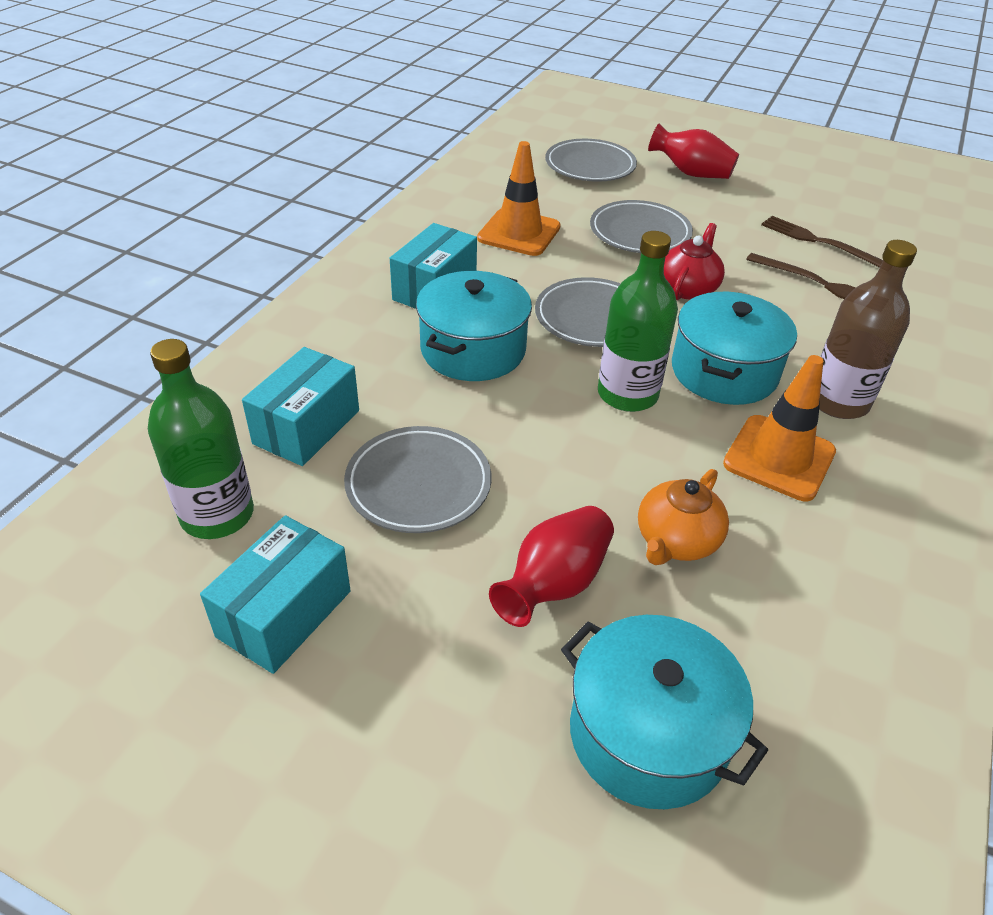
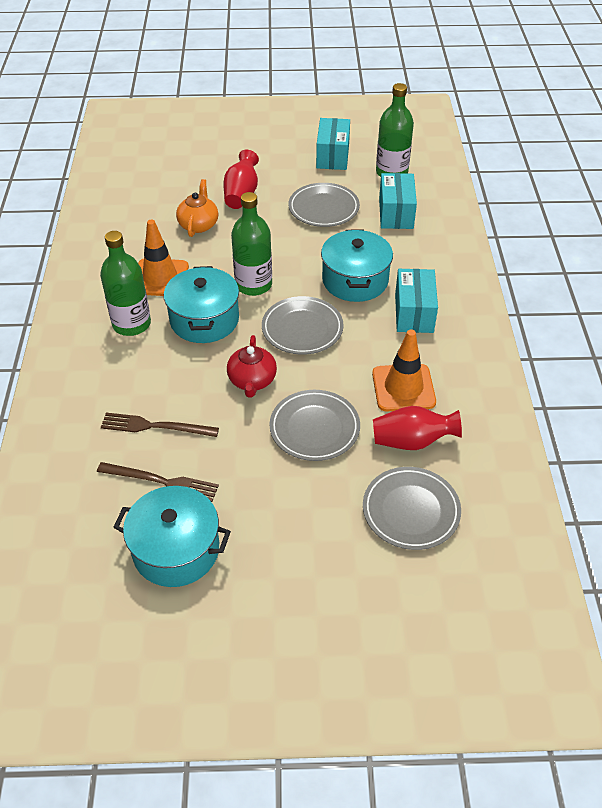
camera: 155 degrees right, 5 degrees up
turquoise pot [561,615,768,809] -> turquoise pot moved to [114,486,231,587]
red vase [648,124,739,179] -> red vase moved to [373,406,462,450]
brown bottle [819,240,917,419] -> green bottle [100,231,151,336]

